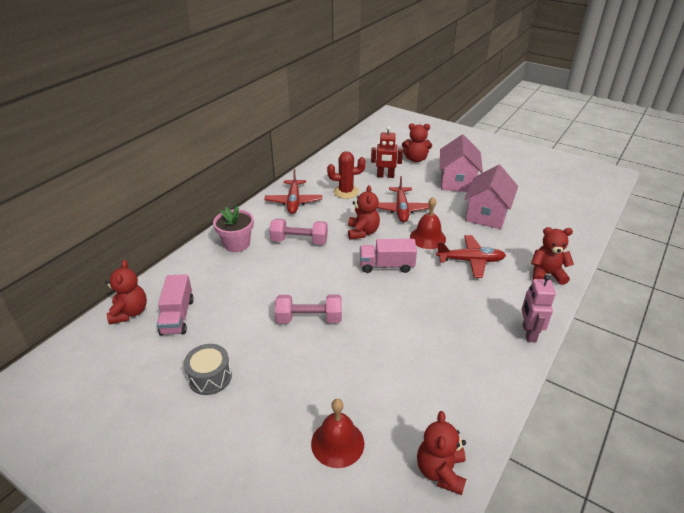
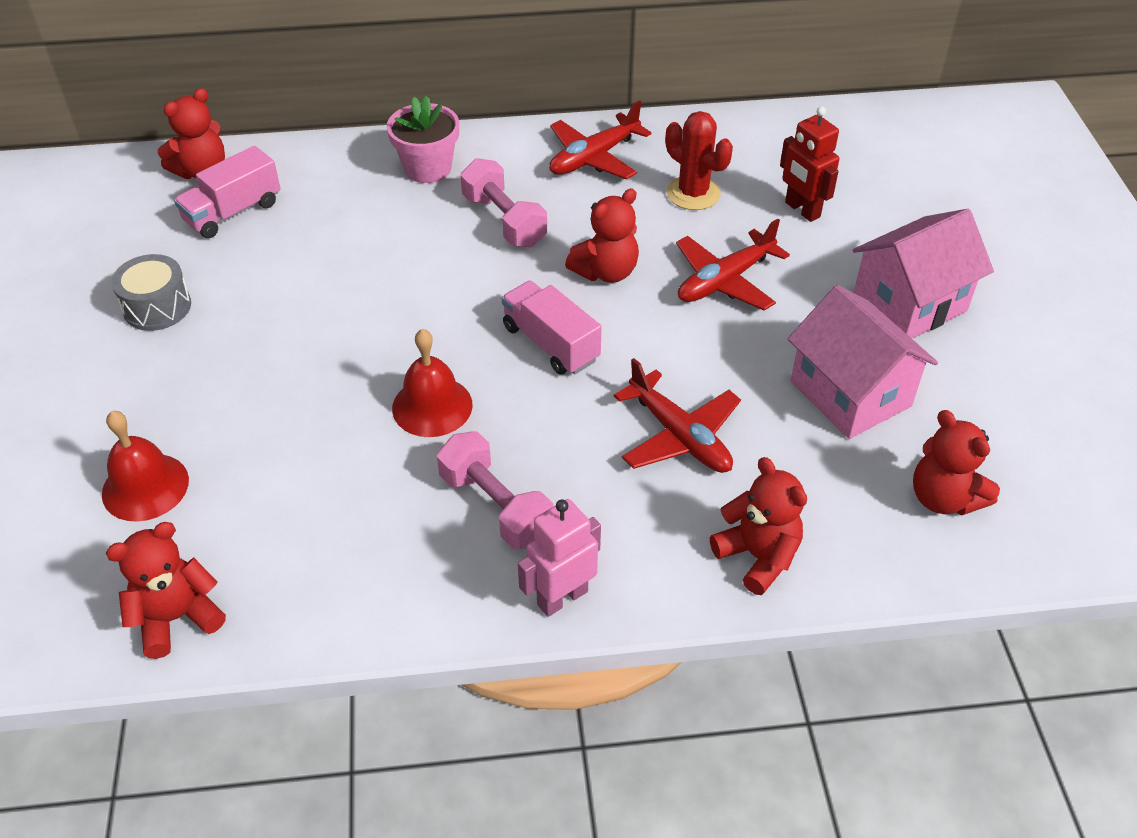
camera: 50 degrees right, 10 degrees up
pink dumbbell [275,294,342,324] -> pink dumbbell moved to [437,432,554,550]
red teddy bear [402,123,432,163] -> red teddy bear moved to [913,410,1000,515]
red bell [410,197,446,249] -> red bell moved to [392,329,473,437]
pink house [464,165,518,229] -> pink house turned 75 degrees clockwise [788,285,938,439]

